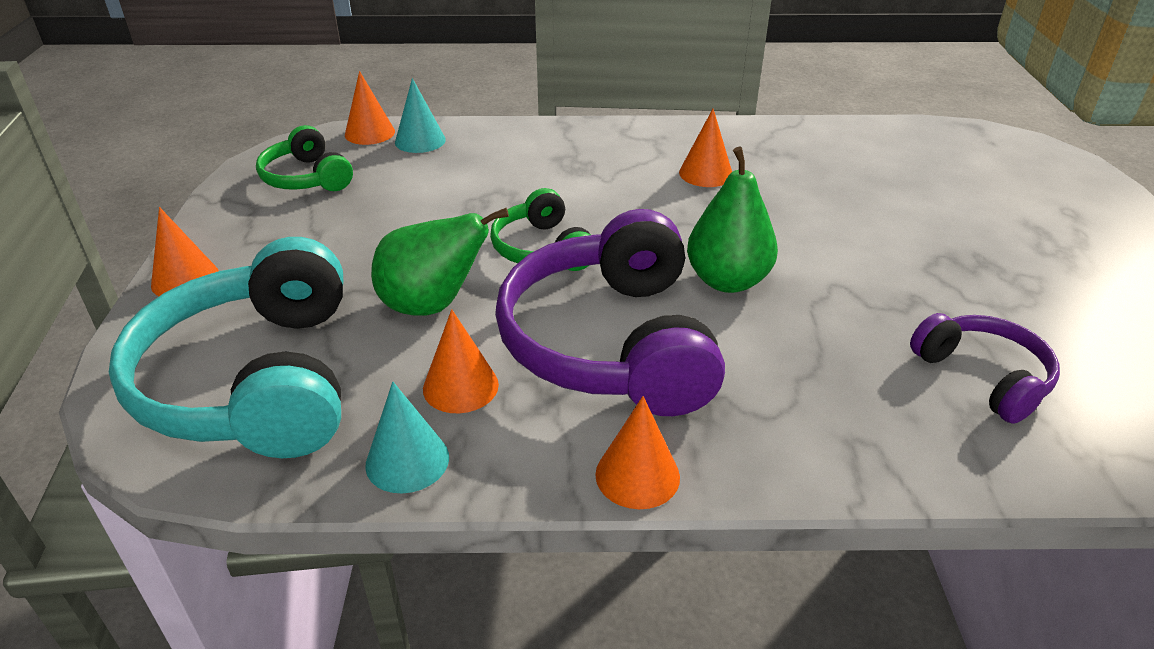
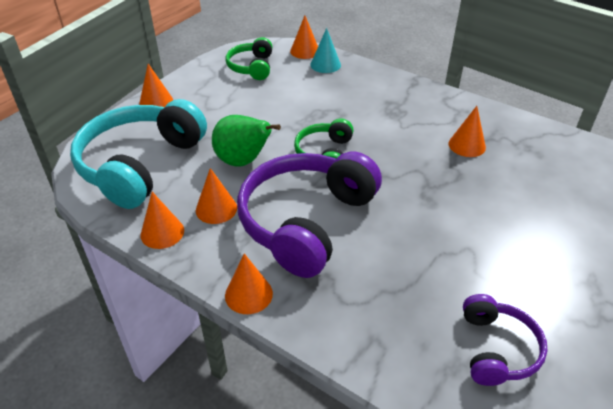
camera: 35 degrees right, 5 degrees up
turquoise cone [365,382,449,493] -> orange cone [141,192,184,249]
green pear [687,147,778,293] -> none

